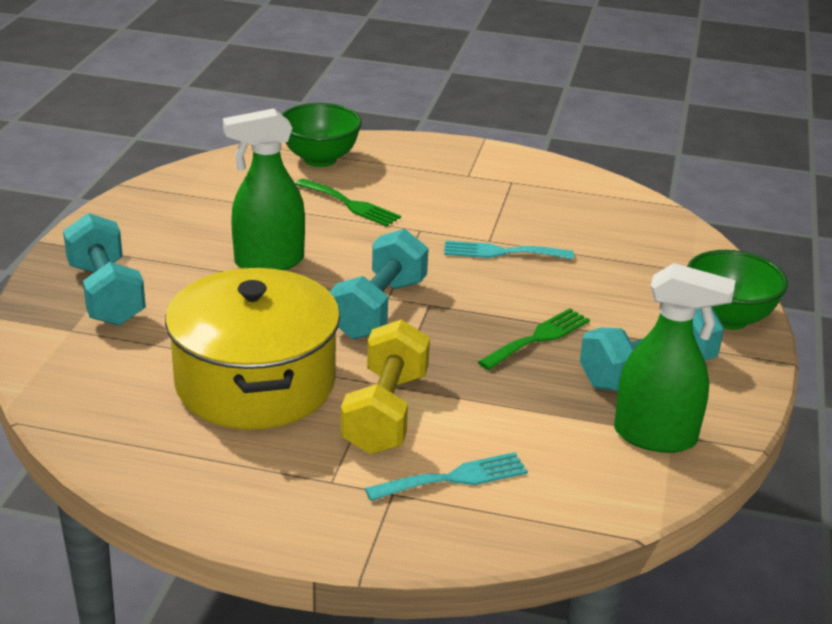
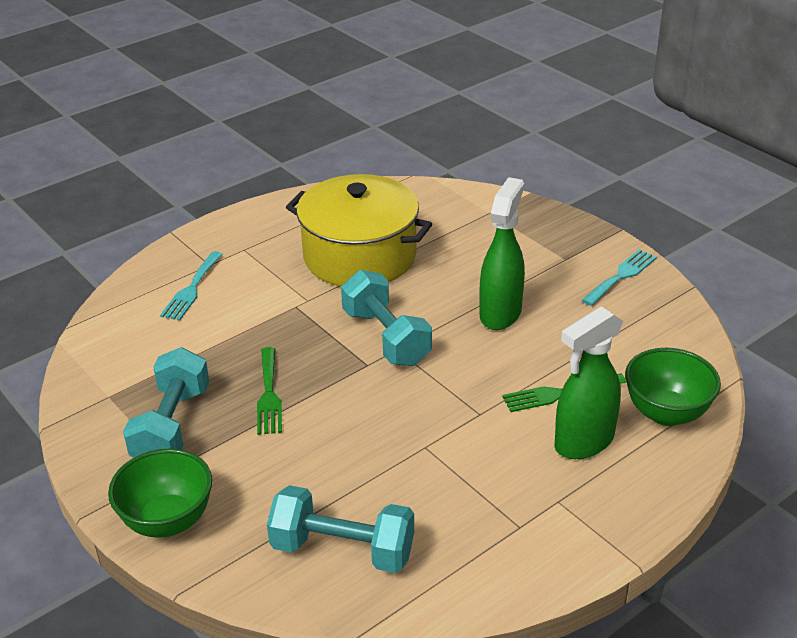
camera: 130 degrees right, 5 degrees up
turquoise dumbbell [63,213,146,326] -> turquoise dumbbell moved to [267,485,414,573]
yellow dumbbell [341,319,430,454] -> none
turquoise fork [444,241,574,260] -> turquoise fork moved to [582,249,657,306]
green spray bottle [614,263,736,453] -> green spray bottle moved to [555,306,623,459]

